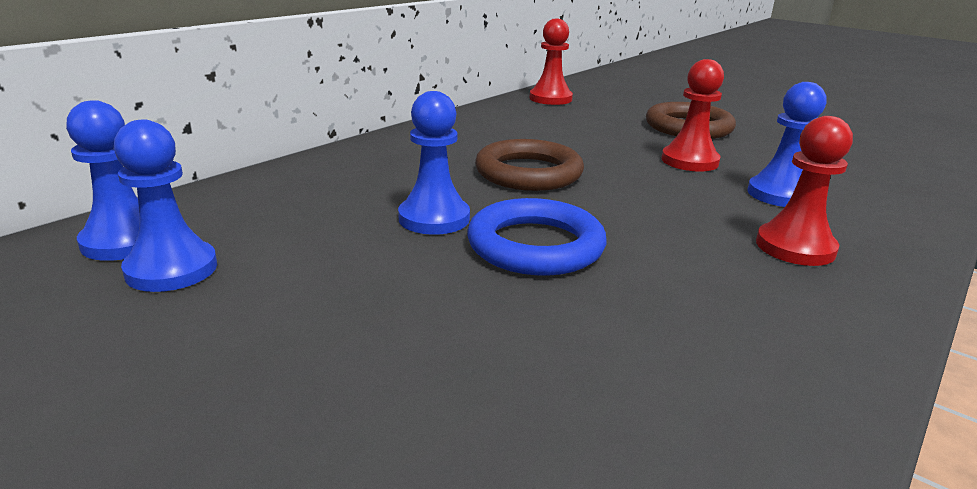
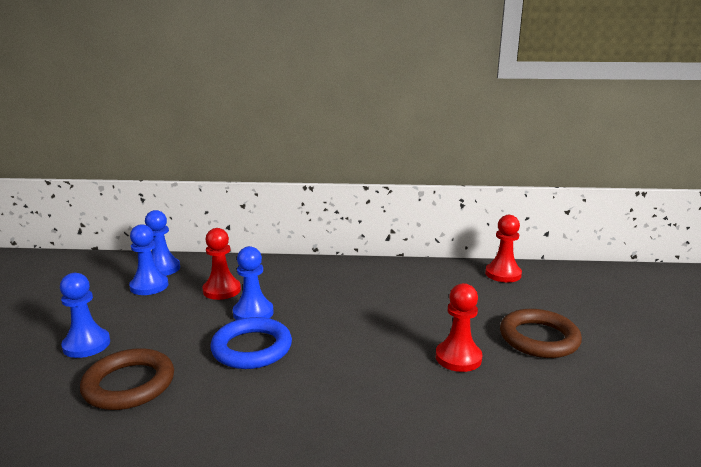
camera: 55 degrees right, 5 degrees down
brown ring [475,139,584,191] -> brown ring moved to [80,348,174,410]
blue pawn [747,82,827,207] -> blue pawn moved to [60,273,110,358]
red pawn [756,116,853,266] -> red pawn moved to [202,228,241,300]

